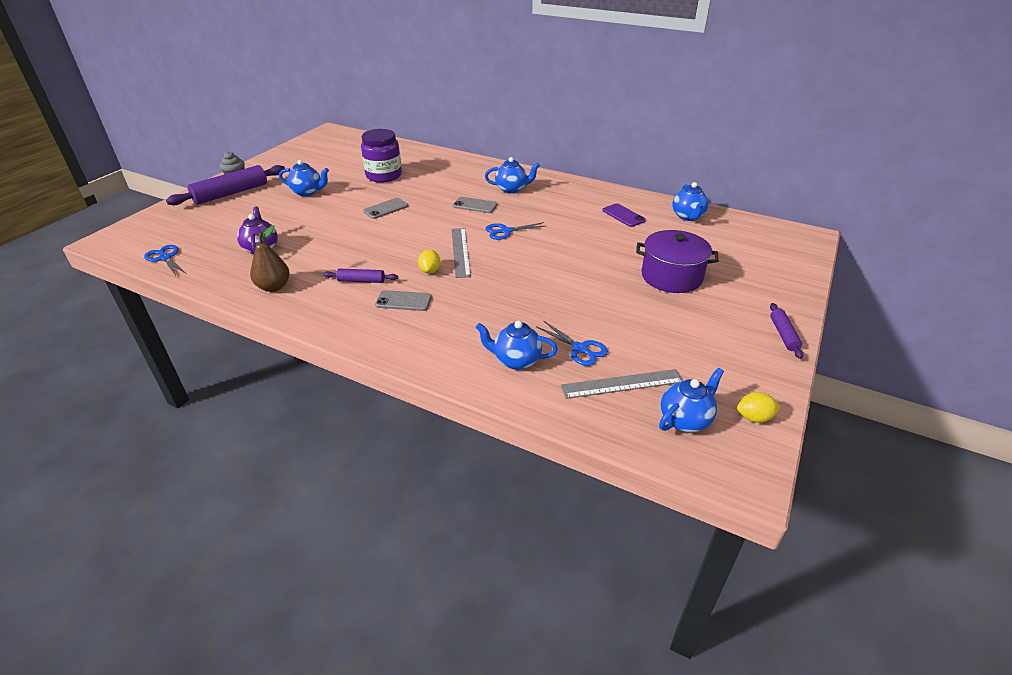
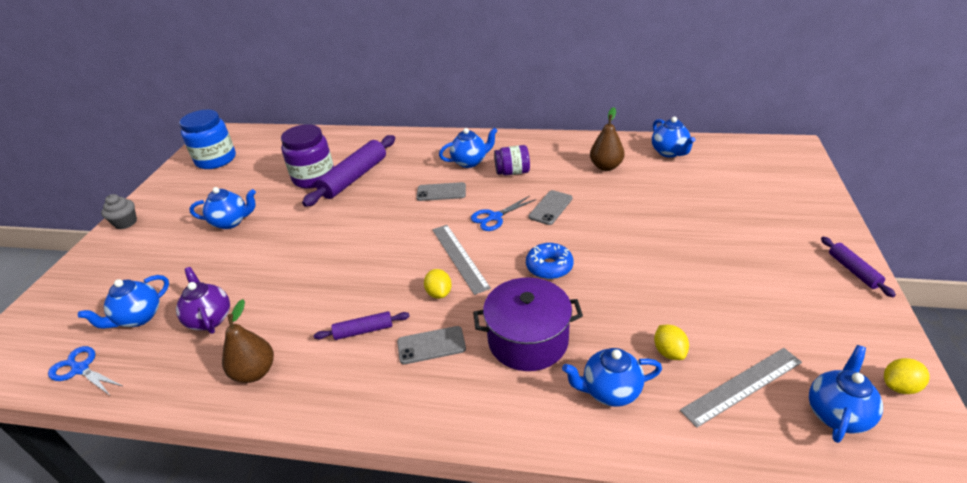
camera: 15 degrees left, 0 degrees up
purple rolling pin [166,165,285,205] -> purple rolling pin moved to [302,135,395,207]
grey phone [363,198,408,219] -> grey phone moved to [529,190,573,225]
blue scissors [536,321,608,366] -> yellow lemon [654,325,689,360]
purple phone [602,203,646,227] -> brown pear [590,107,625,171]
purple pot [636,230,719,293] -> purple pot moved to [473,277,583,371]
none -> blue teapot [78,275,169,329]
none -> blue jar [179,110,236,169]
none -> purple jar [494,145,530,176]
none -> blue donut [526,243,573,279]

